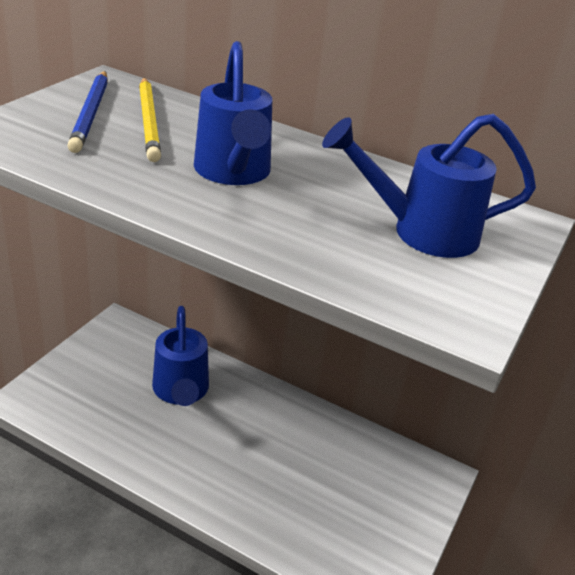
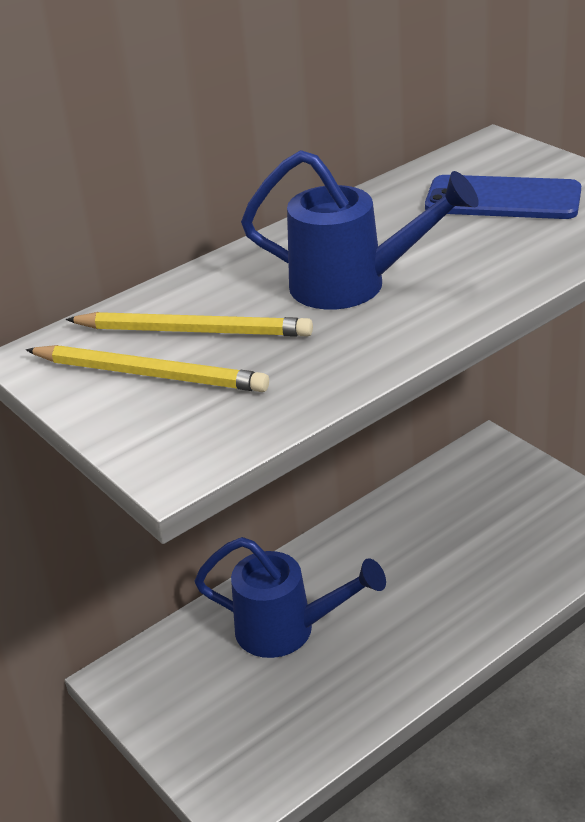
camera: 60 degrees left, 0 degrees up
blue pencil [67,71,108,153] -> yellow pencil [26,345,269,392]
blue watering can [322,114,536,258] -> blue phone [425,175,581,219]

